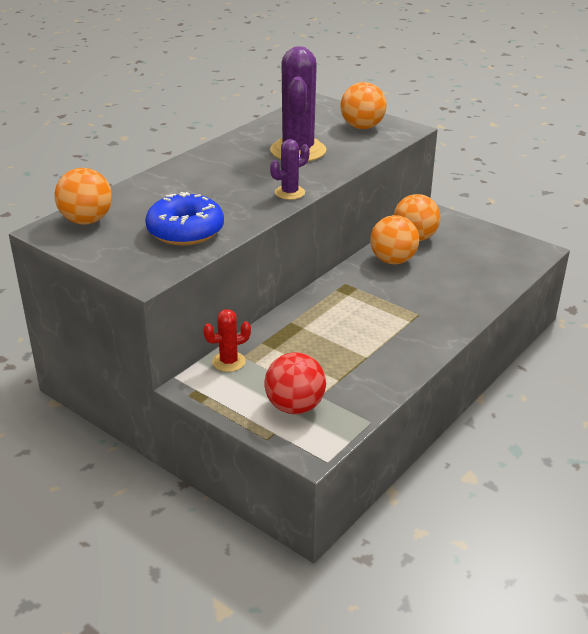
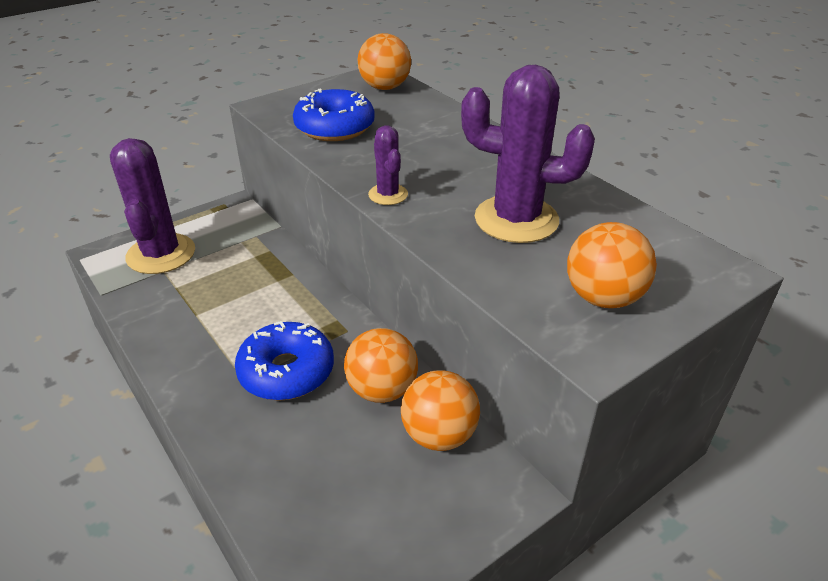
camera: 105 degrees right, 5 degrees up
red cactus [203,309,251,372] -> none
red ball [265,352,326,414] -> purple cactus [110,138,195,274]
none -> blue donut [235,321,334,401]

